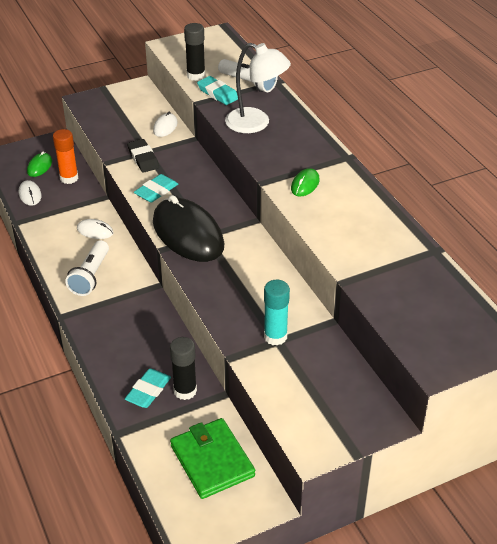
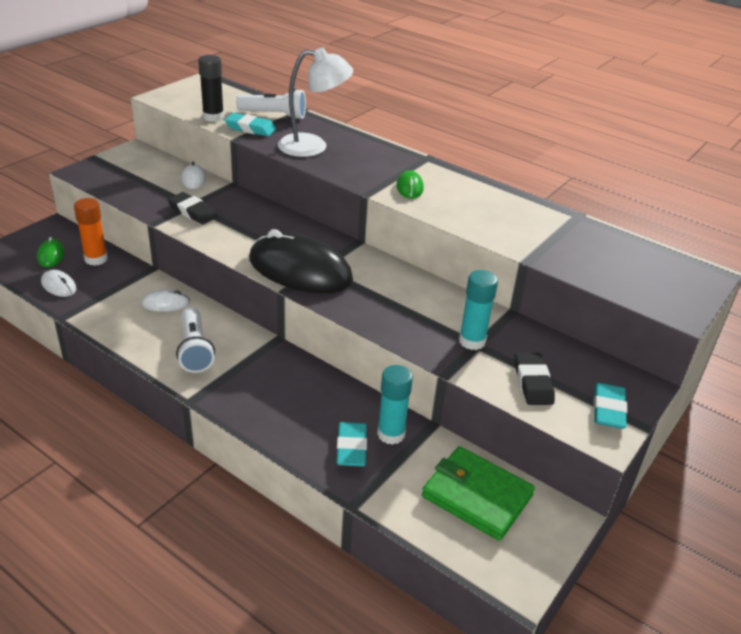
camera: 30 degrees left, 5 degrees down
turquoise eraser [134,174,178,203] -> turquoise eraser moved to [593,383,628,429]
black glue stick [170,337,197,400] -> turquoise glue stick [377,365,413,445]
none -> black eraser [515,353,555,405]

